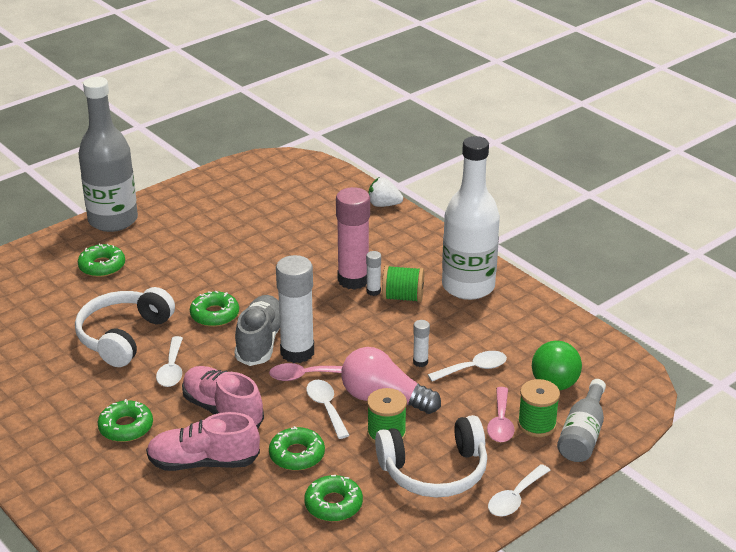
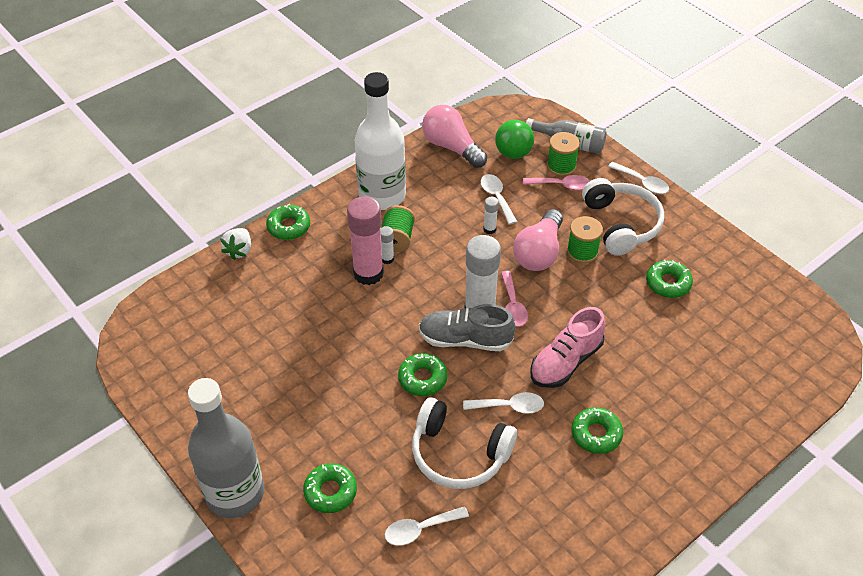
camera: 90 degrees left, 15 degrees up
pink shoe [146,412,260,471] -> none
green donut [269,426,325,471] -> green donut moved to [266,204,310,240]
white spoon [306,380,350,439] -> white spoon moved to [385,506,469,546]
none -> pink light bulb [422,105,487,168]

